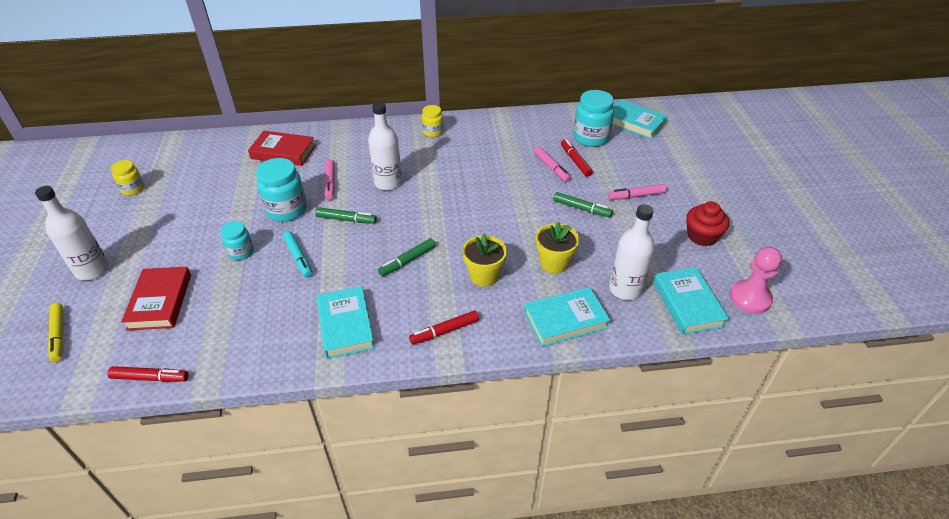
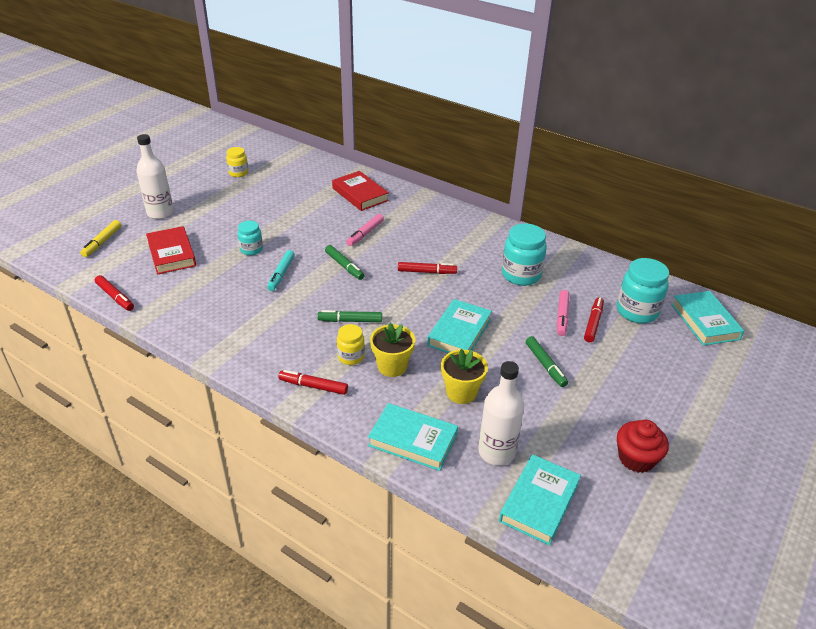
camera: 40 degrees right, 5 degrees down
red book [121,267,191,331] -> red book turned 60 degrees counterclockwise [146,226,196,275]
turquoise jar [256,158,307,222] -> turquoise jar moved to [502,223,547,286]
turquoise book [317,286,375,359] -> turquoise book moved to [427,299,492,353]
white bottle [368,102,402,191] -> none
yellow jar [422,105,443,137] -> yellow jar moved to [337,324,365,365]
pink marker [609,184,667,200] -> none
pink pawn [729,247,782,314] -> none
none -> red marker [398,262,457,274]

